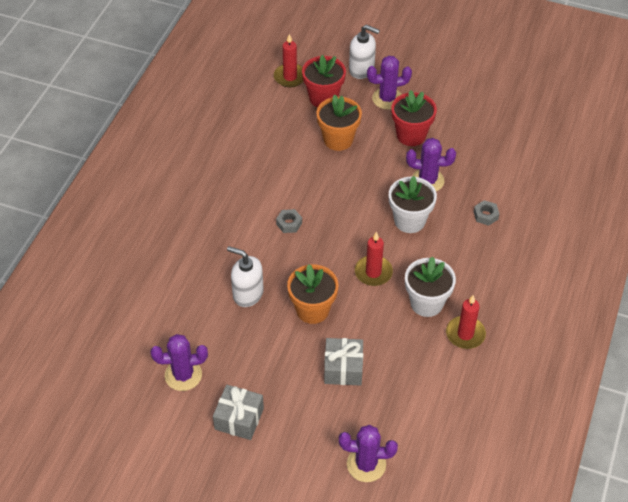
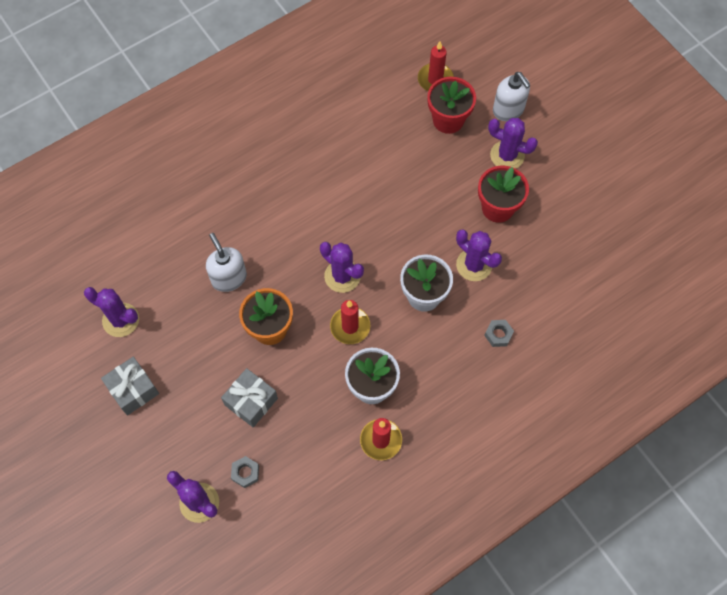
camera: 35 degrees right, 15 degrees up
grey nut [276,209,302,233] -> grey nut moved to [231,456,259,488]
orange flower pot [316,94,362,151] -> none
none -> purple cactus [320,242,364,293]

